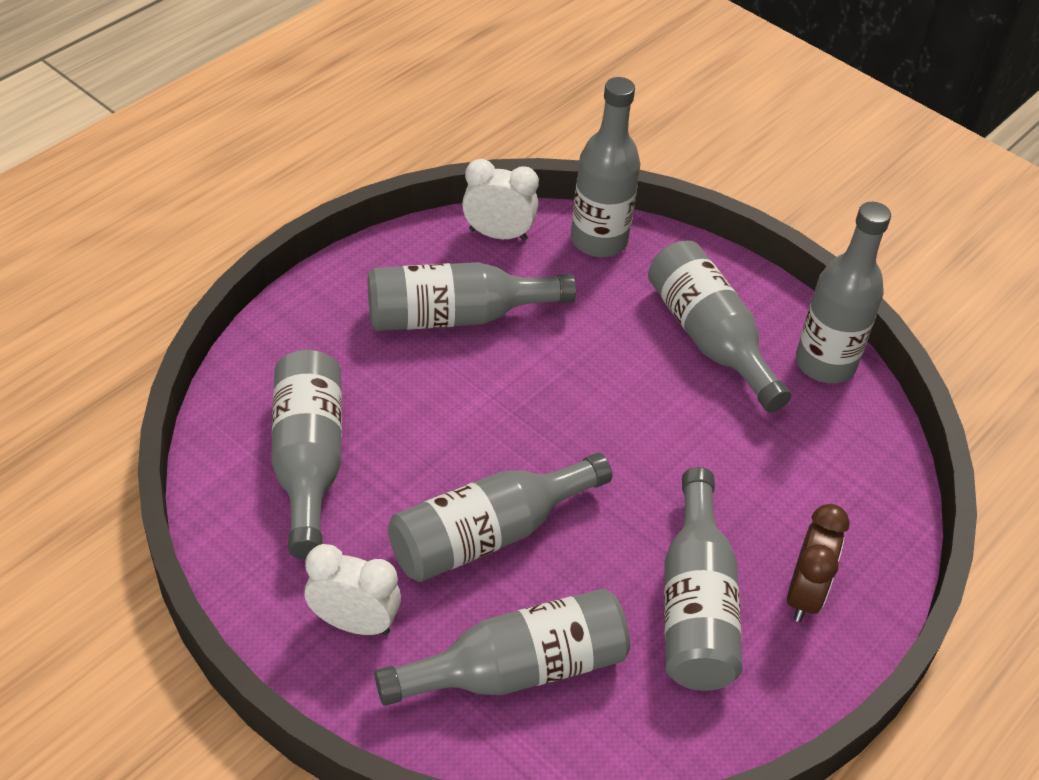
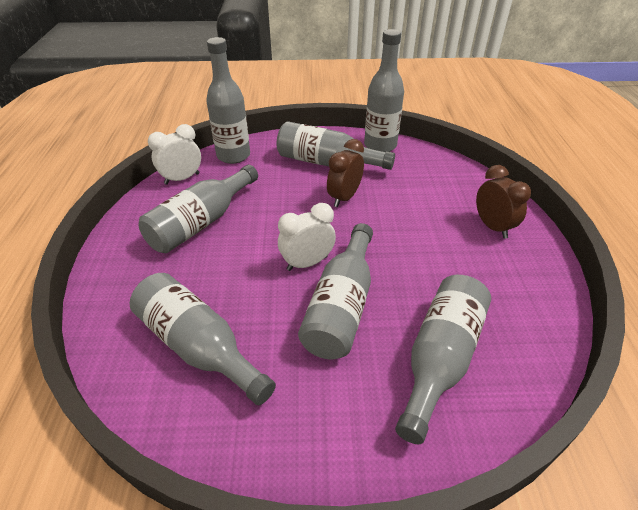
camera: 40 degrees left, 5 degrees down
white clock [305,544,401,635] -> white clock moved to [278,203,336,271]
grey bottle [664,467,743,691] -> none
none -> brown clock [327,139,364,207]

